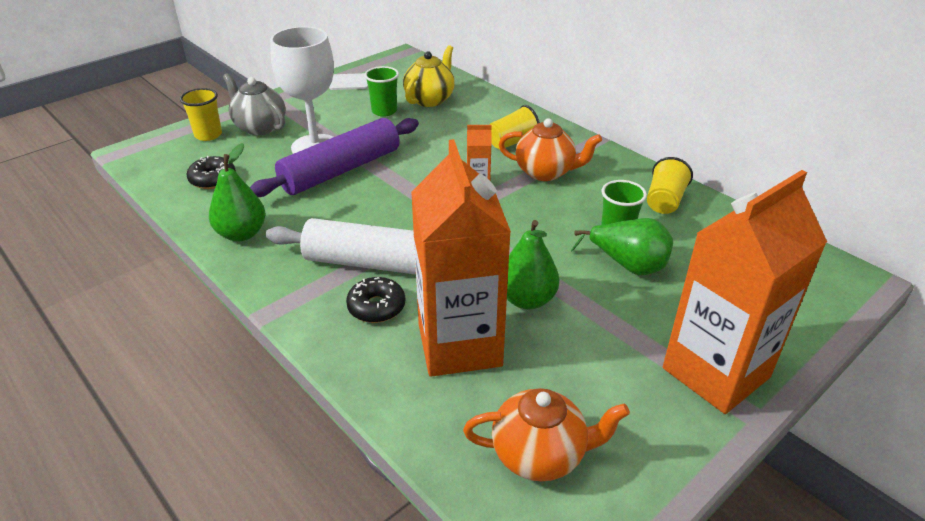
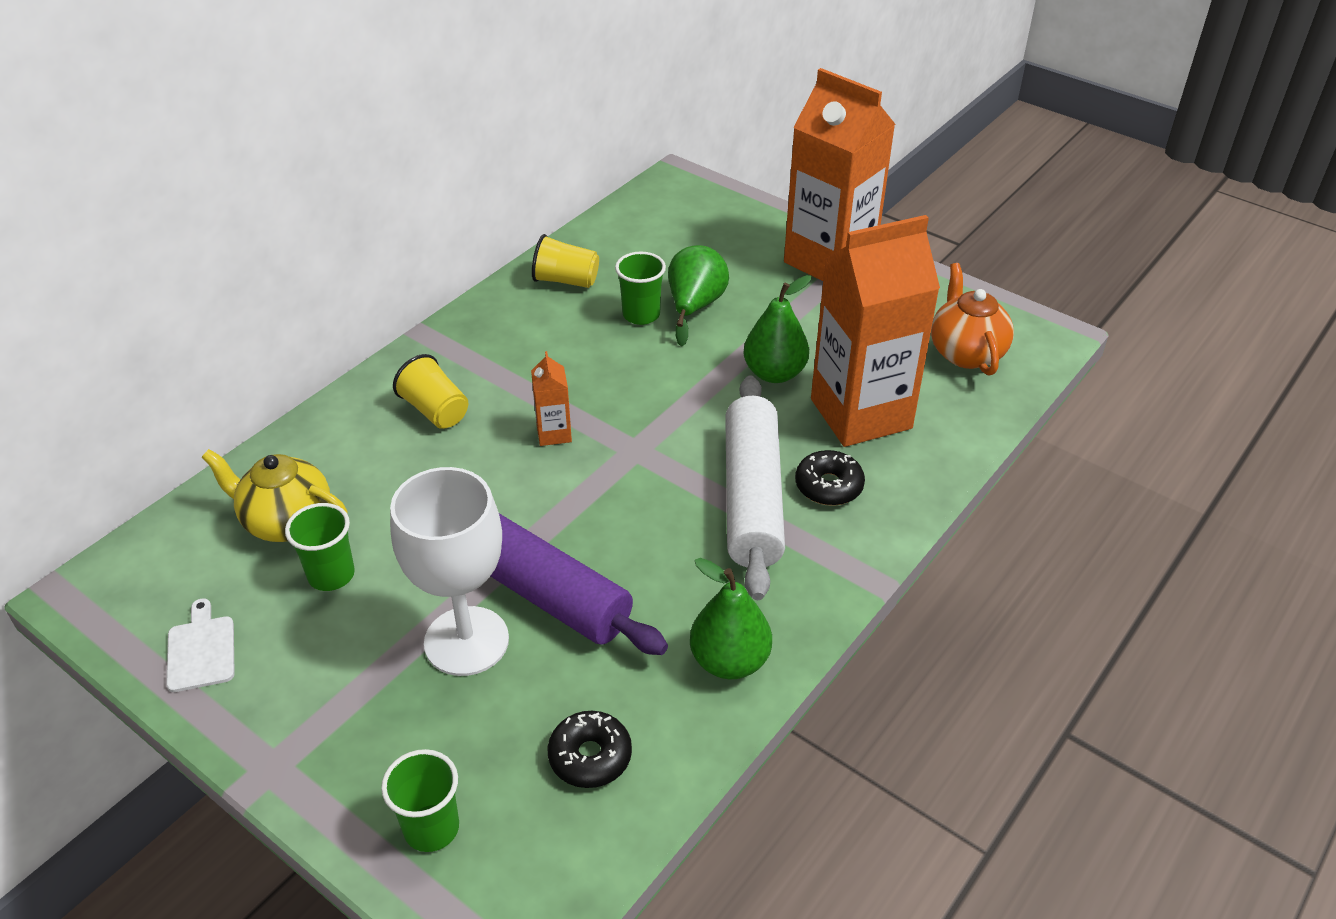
camera: 100 degrees left, 5 degrees up
yellow cup [180,88,222,141] -> green cup [381,749,459,852]
grey teapot [223,73,286,135] -> none
orange teapot [499,118,602,181] -> none

